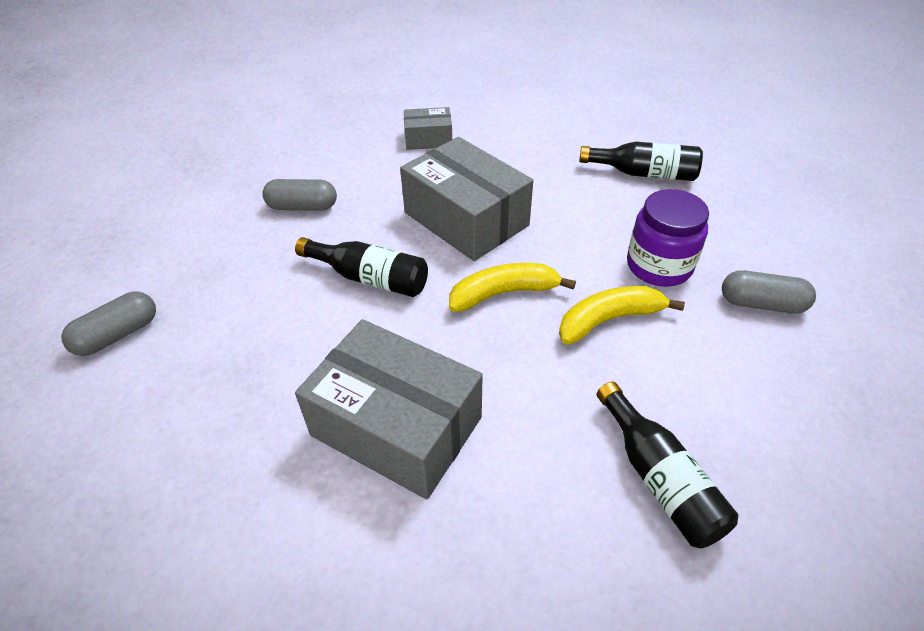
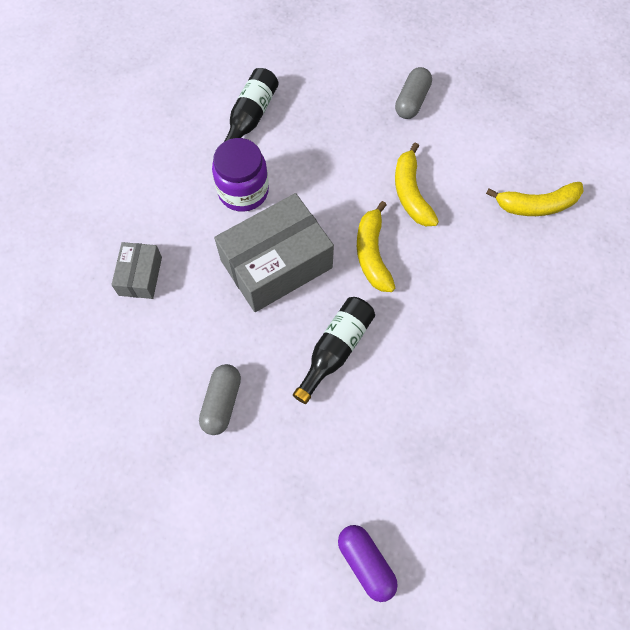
camera: 80 degrees left, 20 degrees up
grey capsule [61,291,156,356] -> purple capsule [338,525,398,602]
grey box [295,319,483,500] -> none
black bottle [597,382,738,548] -> yellow banana [486,182,583,216]
purple jar [627,189,709,287] -> purple jar moved to [212,138,269,212]

